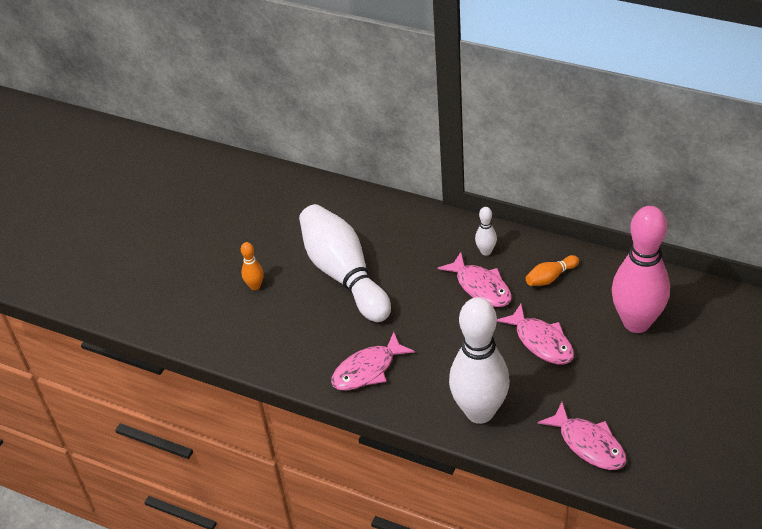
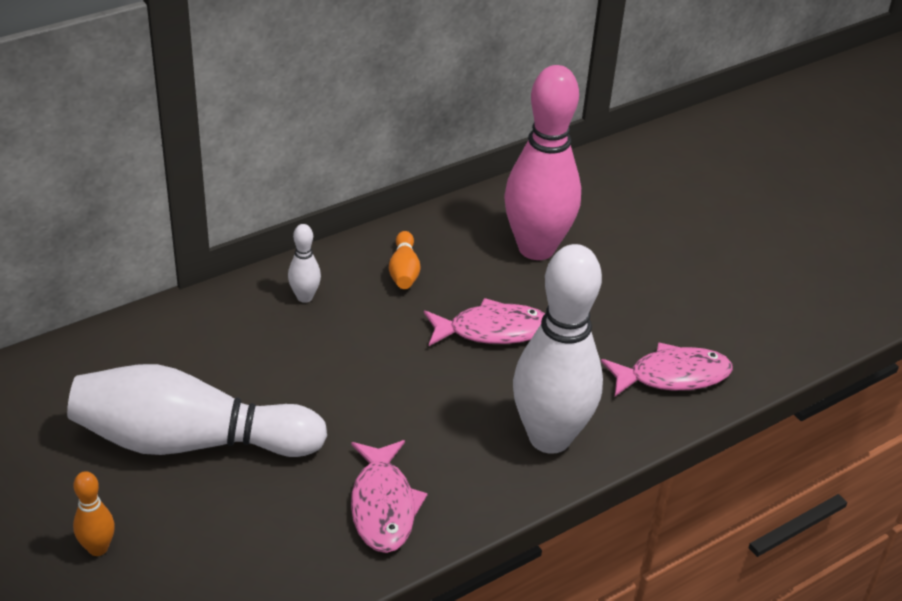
camera: 65 degrees left, 5 degrees down
pink fish [438,252,511,307] -> none

